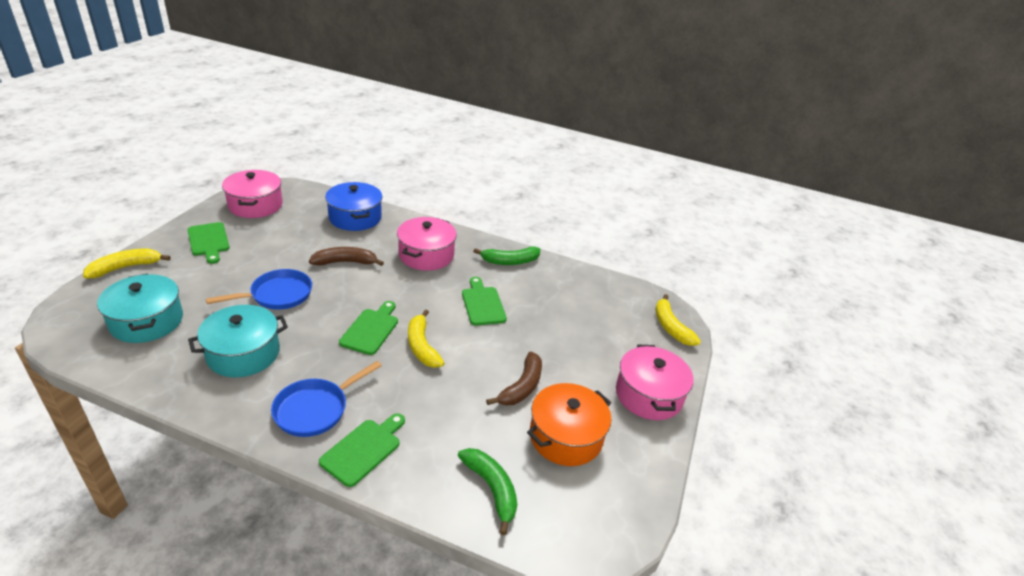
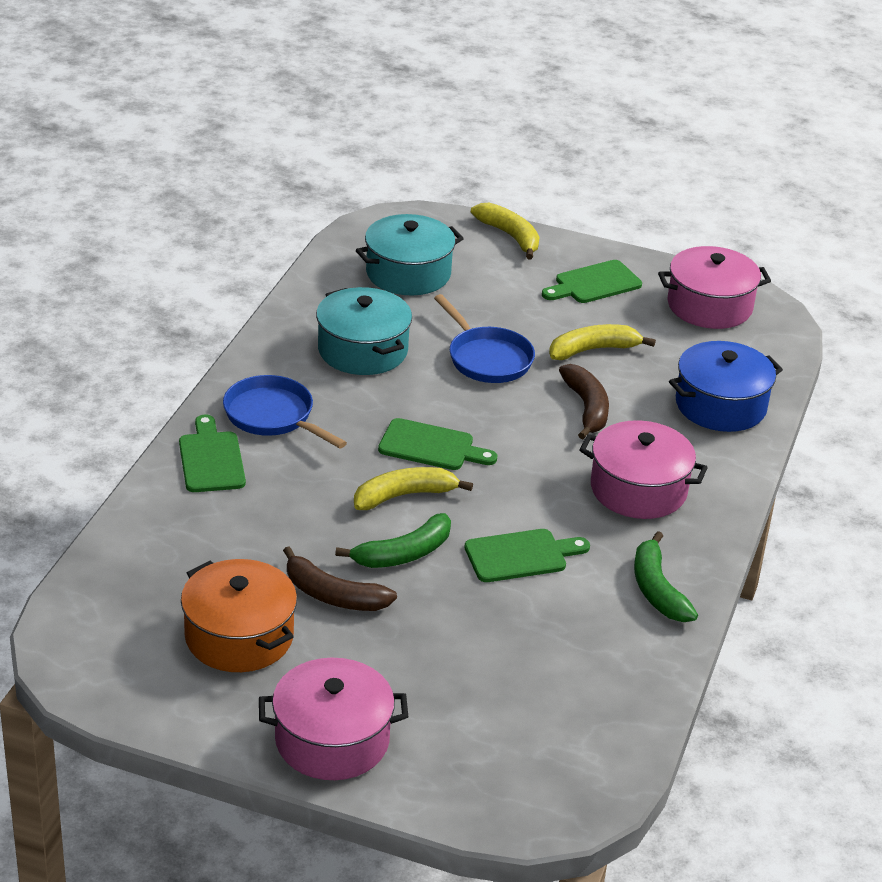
camera: 90 degrees right, 0 degrees up
green cutting board [319,413,405,487] -> green cutting board turned 135 degrees counterclockwise [179,414,246,492]
green banana [458,448,517,535] -> green banana moved to [335,513,451,568]
yellow banana [655,294,701,346] -> yellow banana moved to [549,324,656,360]

